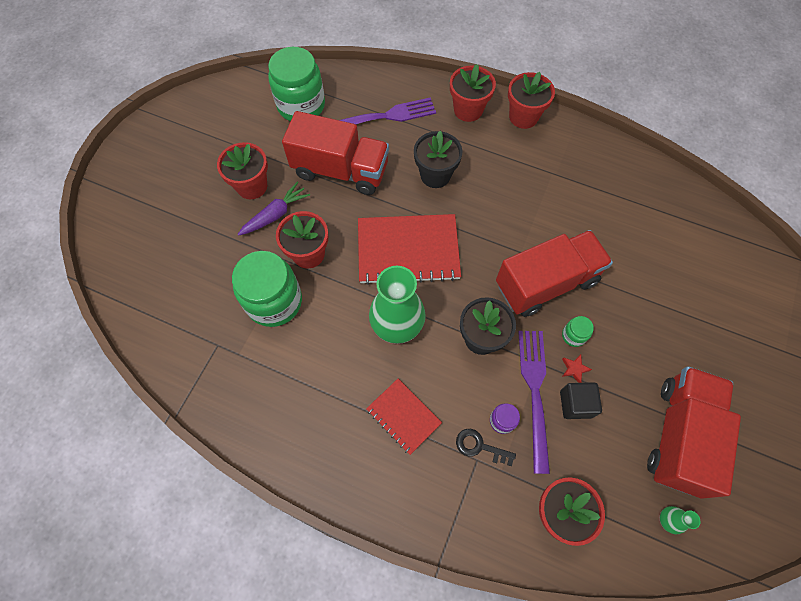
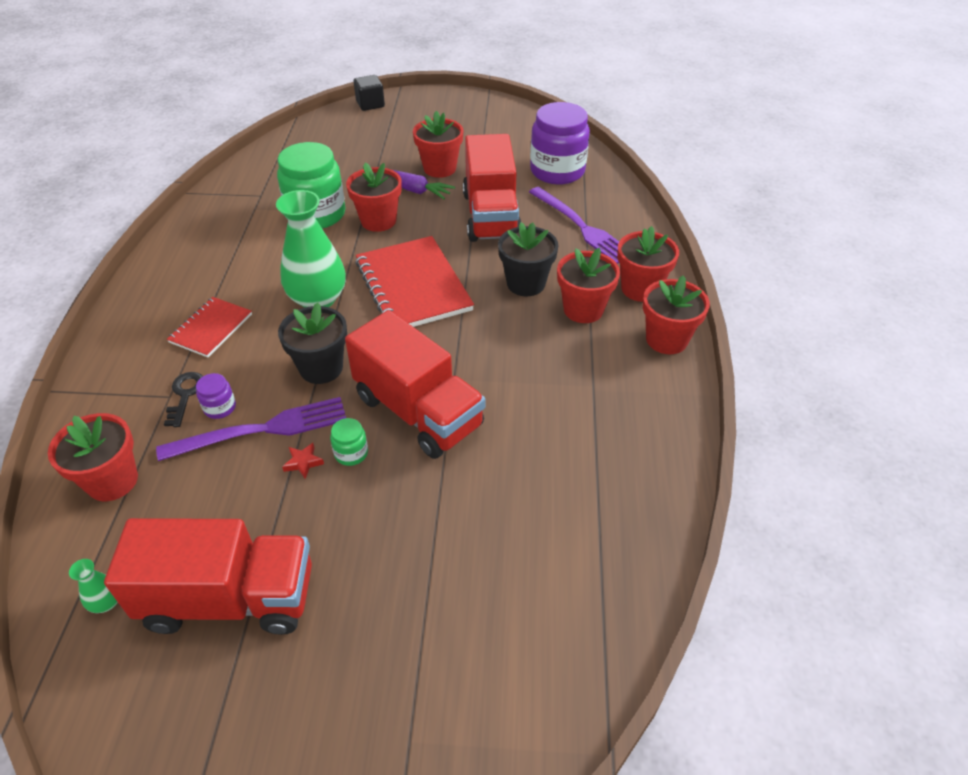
camera: 70 degrees right, 20 degrees down
green jar [268,47,325,121] -> purple jar [530,102,590,185]
black cube [560,382,602,419] -> black cube moved to [353,75,385,111]
none -> red flower pot [557,248,620,323]

